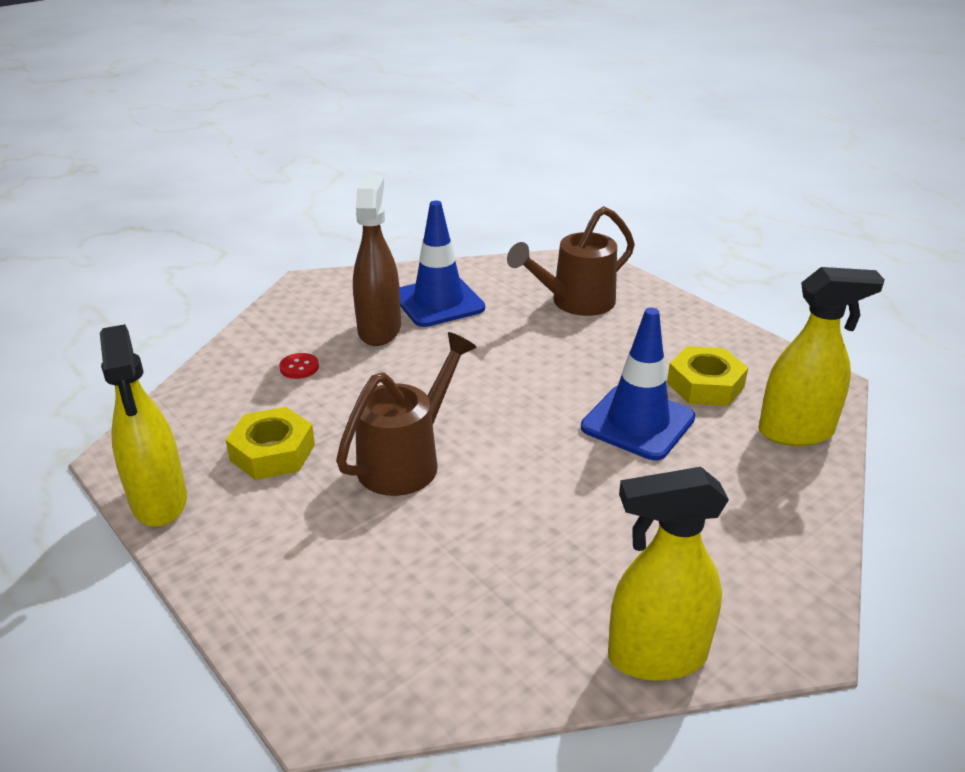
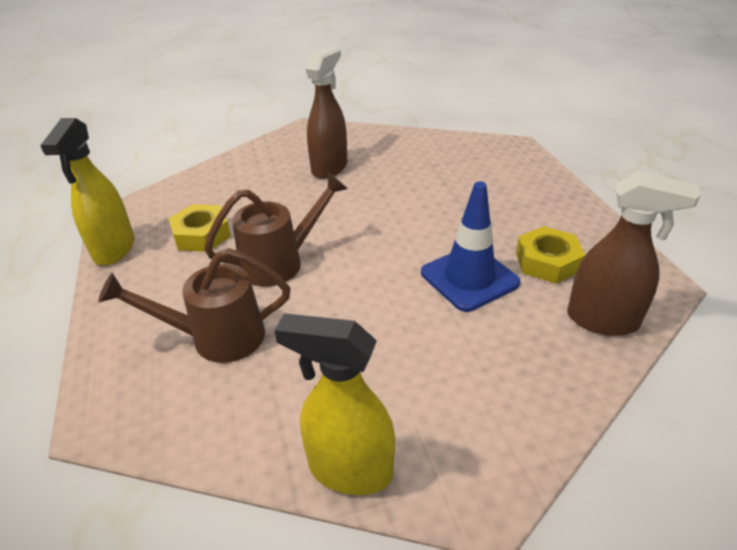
camera: 25 degrees right, 5 degrees up
red button [279,353,319,379] -> none
blue traffic cone [400,201,485,327] -> none
brown watering can [507,206,635,316] -> brown watering can moved to [98,248,290,363]
yellow spray bottle [758,267,885,446] -> brown spray bottle [567,171,701,336]

